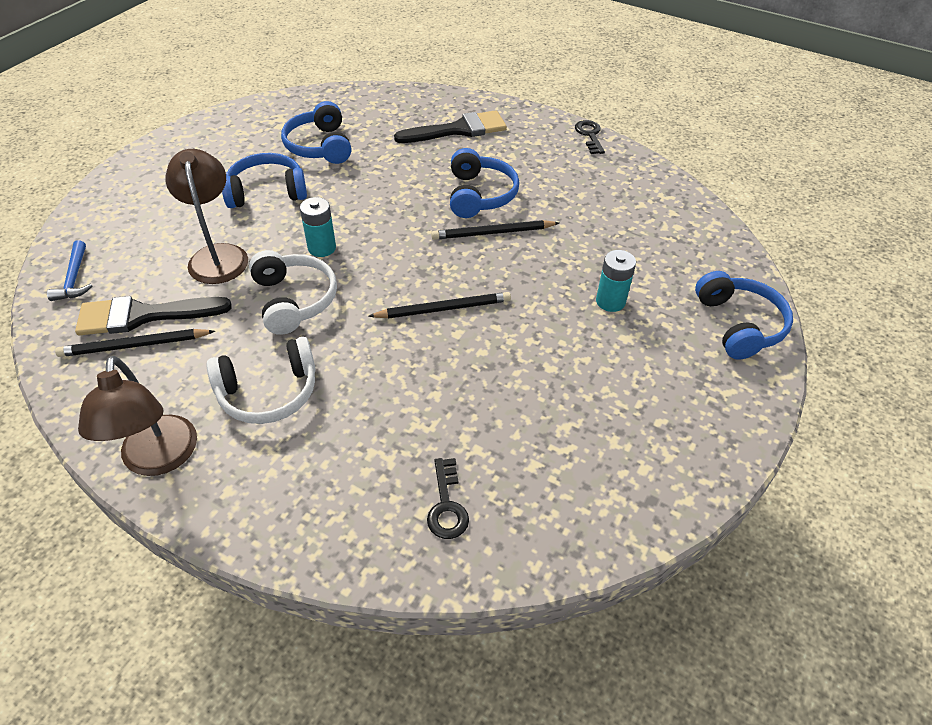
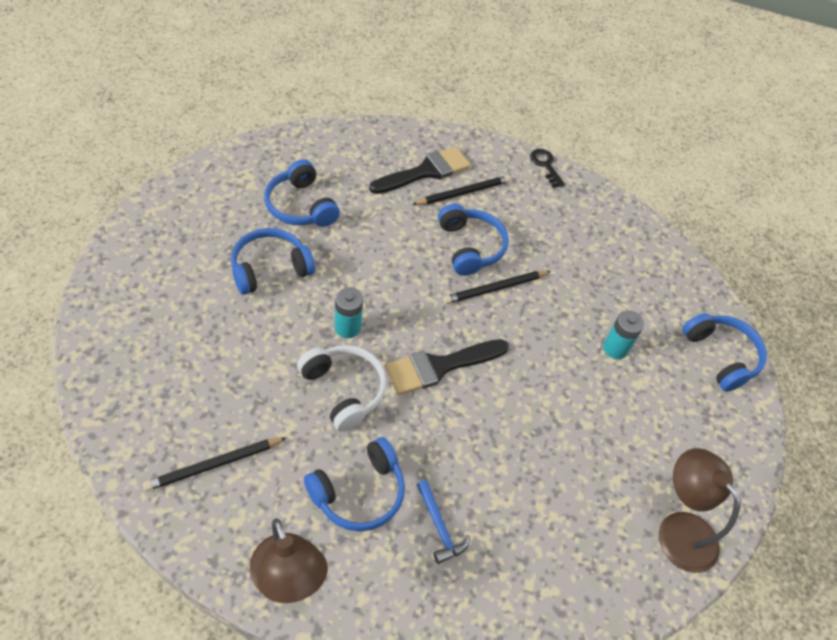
camera: 20 degrees left, 5 degrees up
blue hammer [47,240,92,301] -> blue hammer moved to [417,480,470,564]
black brush [75,296,232,336] -> black brush moved to [385,339,509,395]
brown lamp [165,149,248,284] -> brown lamp moved to [659,448,741,573]
white headphones [207,337,316,424] -> blue headphones [304,437,405,531]
black pencil [368,292,511,319] -> black pencil moved to [412,175,510,205]
black key [427,458,469,539] -> none

